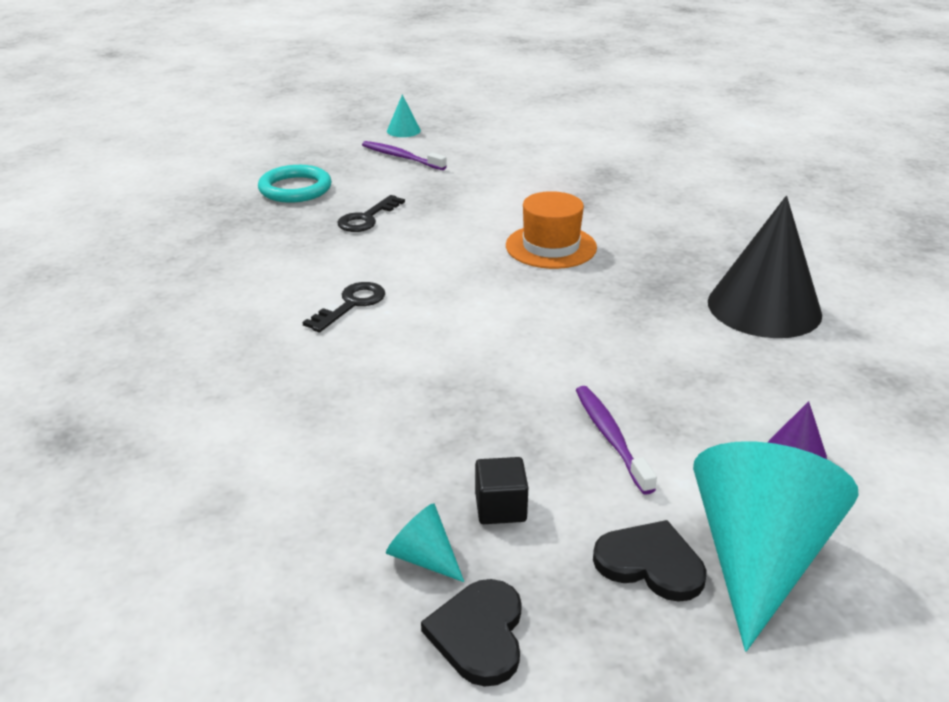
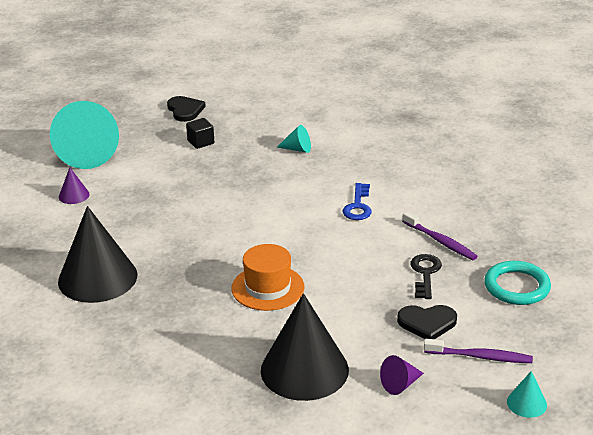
camera: 155 degrees right, 0 degrees up
black key [302,282,385,333] -> blue key [343,183,372,220]
turquoise cone [386,503,464,582] -> turquoise cone moved to [277,125,311,153]
purple toothbrush [576,386,657,495] -> purple toothbrush moved to [402,211,478,260]
black heart [593,520,707,602] -> black heart moved to [397,305,457,339]
none -> black cone [261,293,349,401]
none -> purple cone [380,355,424,395]

